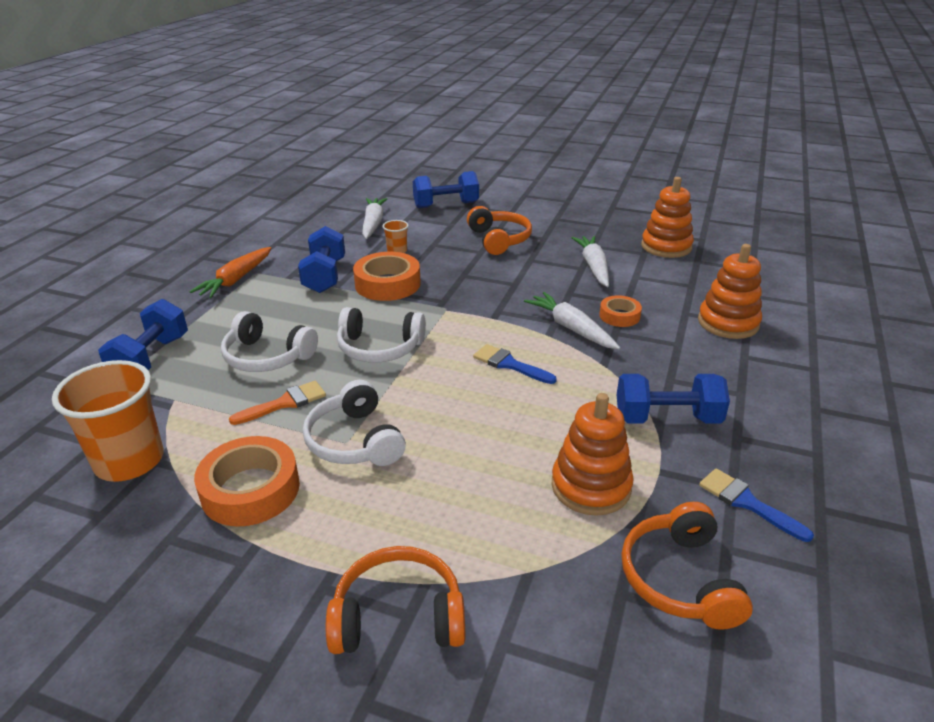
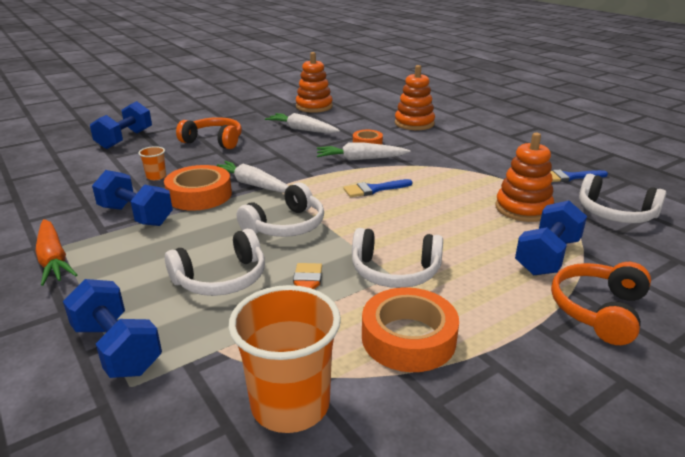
camera: 55 degrees left, 5 degrees down
white carrot [362,198,387,239] -> white carrot moved to [217,161,289,193]
blue dumbbell [617,374,730,424] -> blue dumbbell moved to [515,200,587,275]
orange headphones [621,502,753,630] -> white headphones [579,174,666,223]

